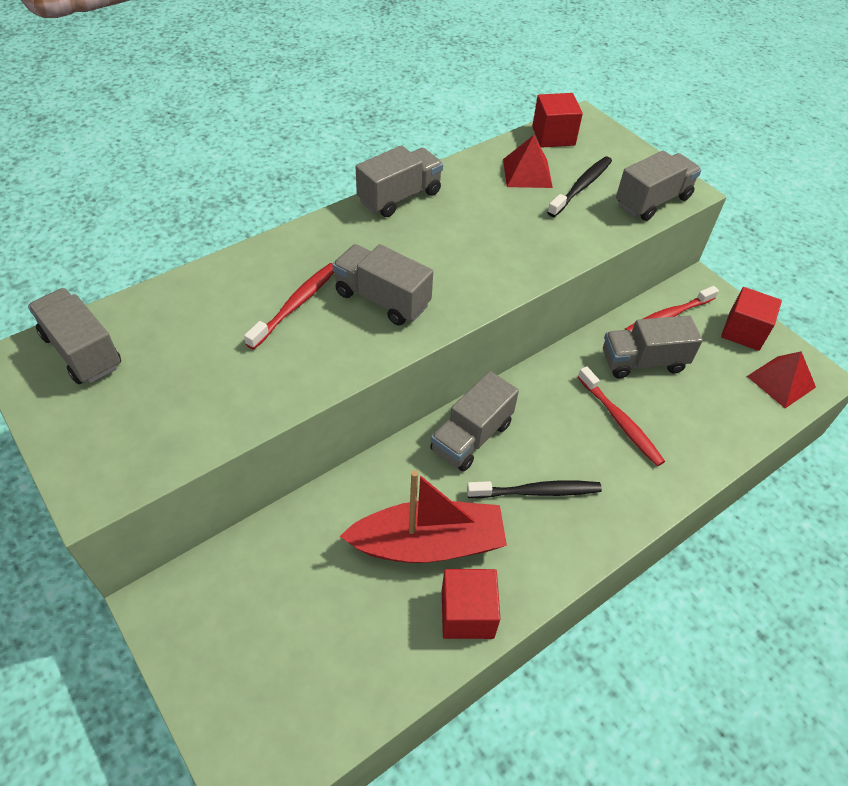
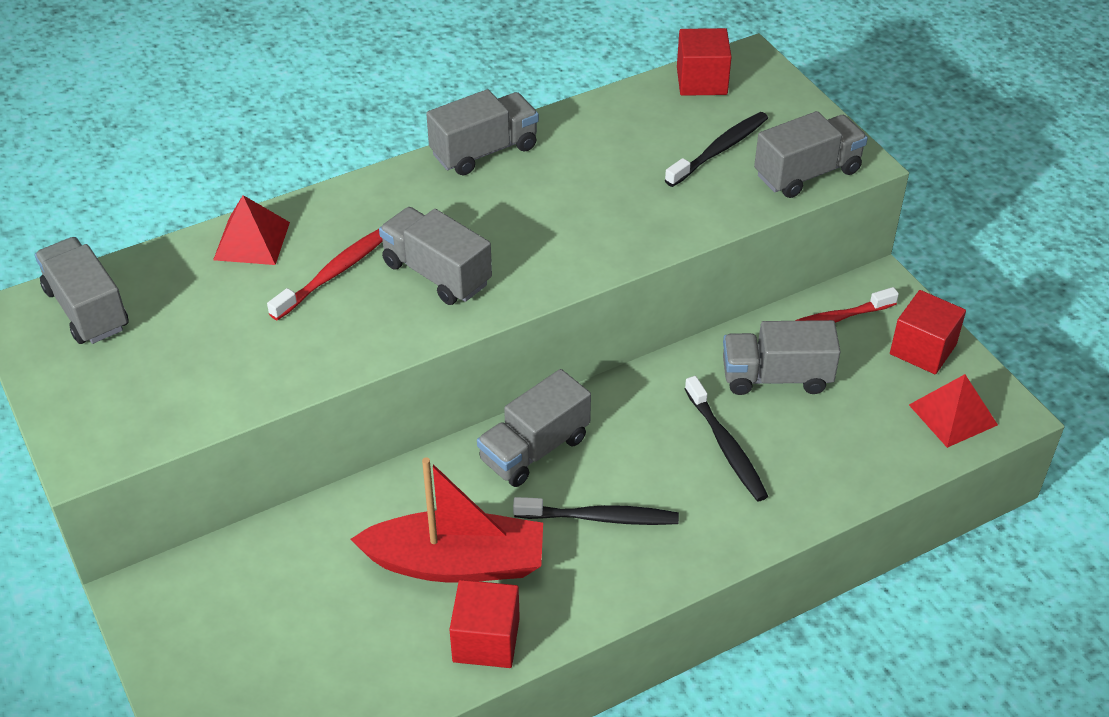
camera: 10 degrees right, 5 degrees down
red pyramid [503,135,553,188] -> red pyramid moved to [213,195,290,265]
red toothbrush [578,366,665,466] -> black toothbrush [685,376,768,501]

